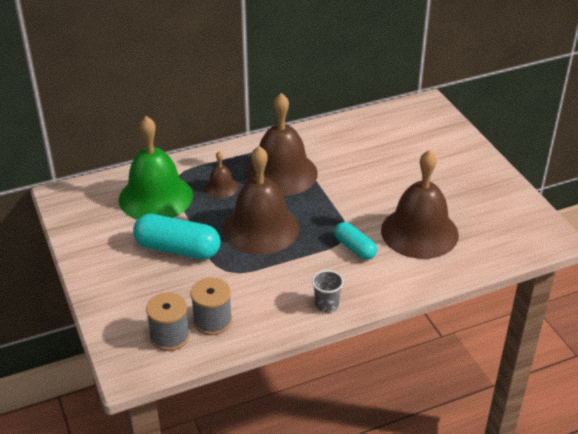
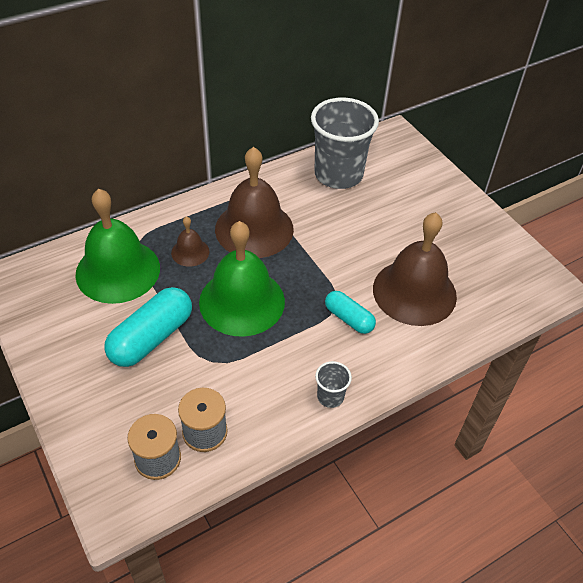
camera: 10 degrees left, 10 degrees up
turquoise capsule [133,214,221,259] -> turquoise capsule turned 60 degrees counterclockwise [104,287,192,367]
brown bell [223,146,300,255] -> green bell [199,221,285,337]
none -> grey cup [311,98,379,189]

